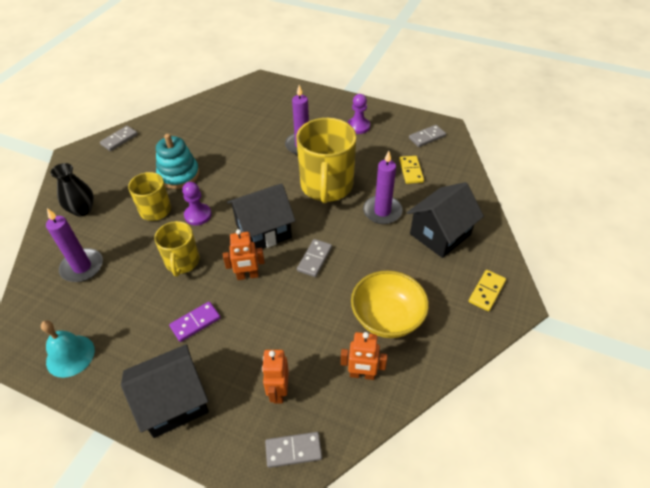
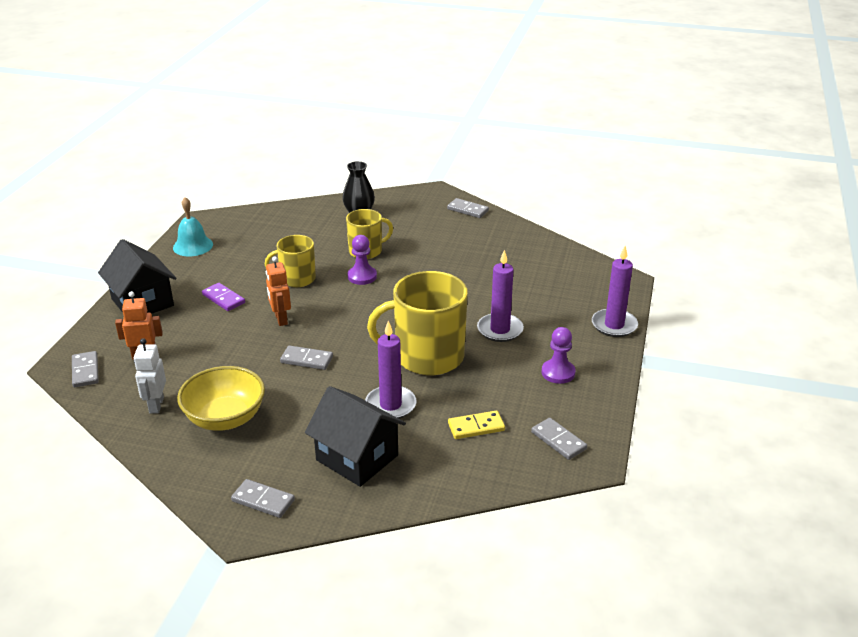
camera: 80 degrees right, 15 degrees down
purple candle [46,208,103,282] -> purple candle moved to [592,246,638,337]
turquoise stacking toy [156,134,200,189] -> none
black house [227,183,295,249] -> none
orange robot [341,332,387,380] -> white robot [134,338,166,414]
yellow domino [469,270,506,311] -> grey domino [231,479,295,518]

